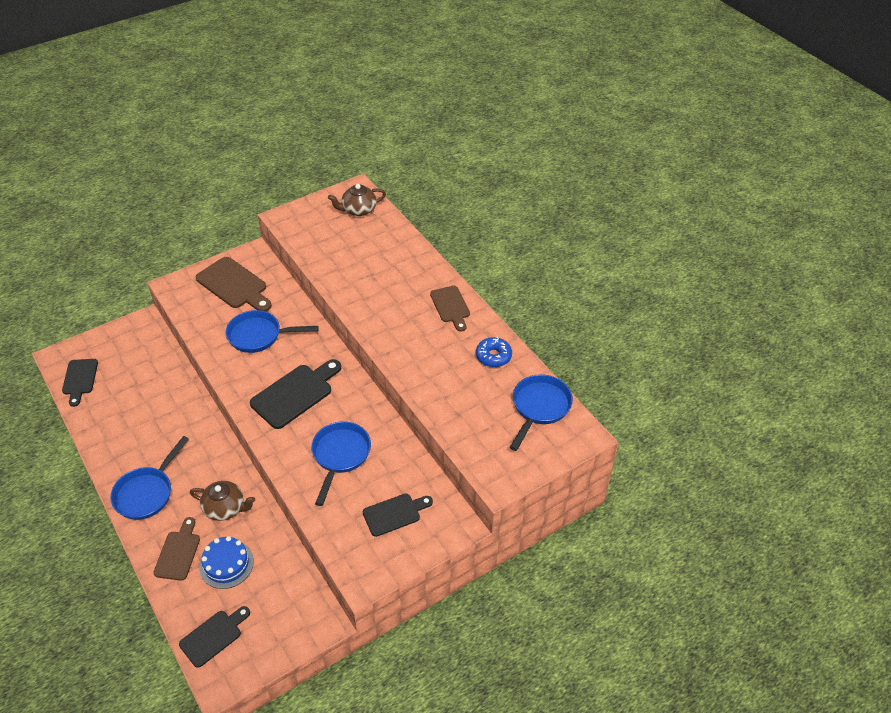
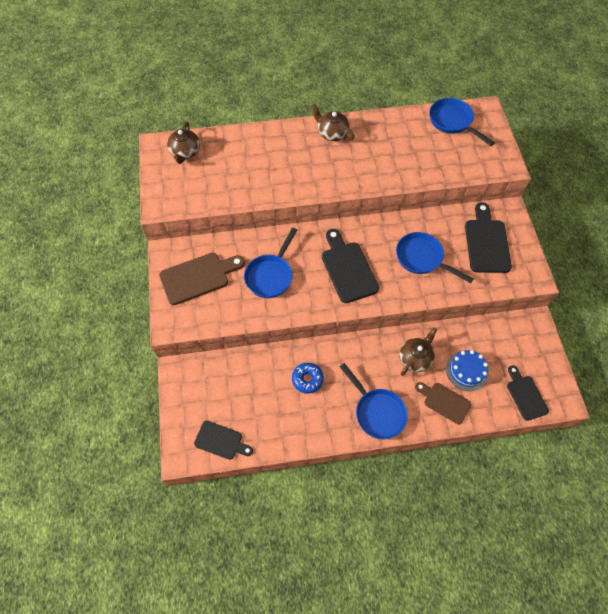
camera: 65 degrees left, 15 degrees up
black cutting board [363,494,433,537] -> black cutting board [465,202,512,273], size x1.57
brown cutting board [430,286,470,332] -> brown teapot [312,104,354,141]
blue donut [476,337,512,367] -> blue donut moved to [292,363,324,394]

